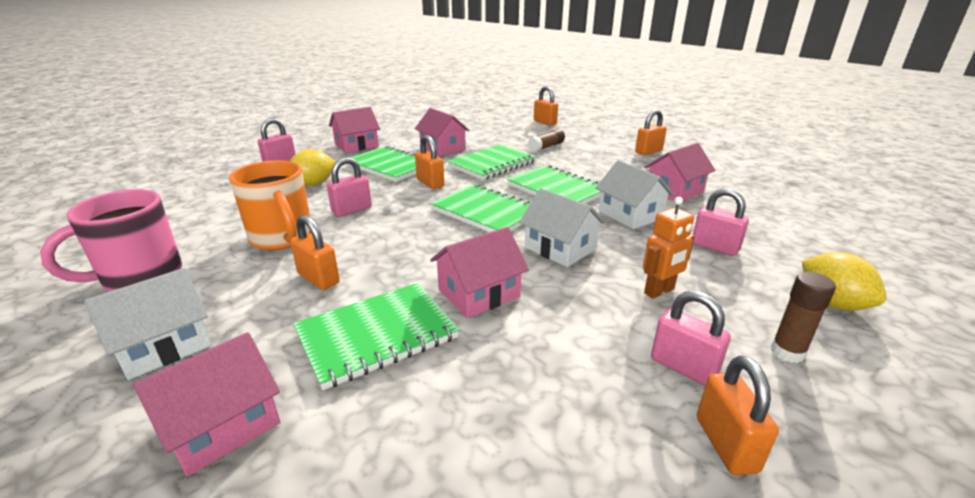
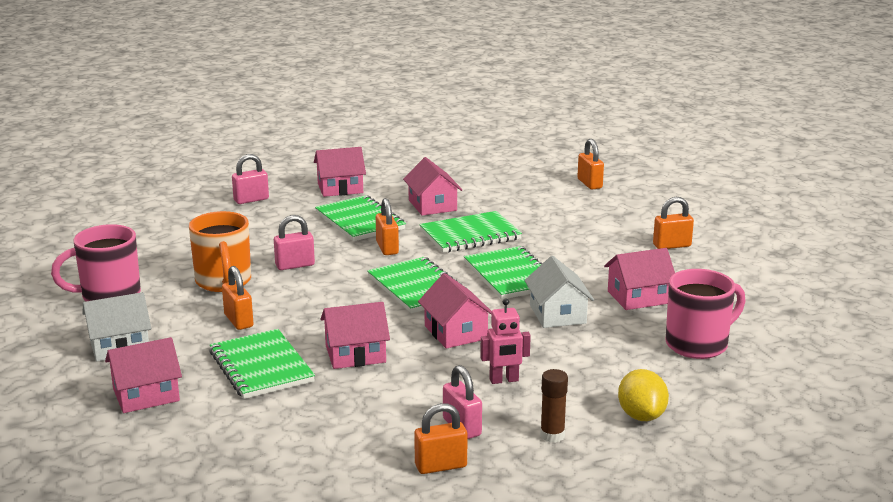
camera: 20 degrees right, 5 degrees down
yellow lemon [290,149,336,186] -> none
green notebook [293,283,459,390] -> green notebook turned 75 degrees clockwise [209,329,315,399]
white house [519,188,606,267] -> pink house [418,273,492,349]
brown glue stick [528,129,565,152] -> none
orange robot [643,197,695,299] -> pink robot [480,298,531,384]
pink padlock [693,188,749,256] -> none
orange padlock [697,356,779,476] -> orange padlock turned 60 degrees clockwise [414,403,467,474]
none -> pink mug [666,269,746,359]

